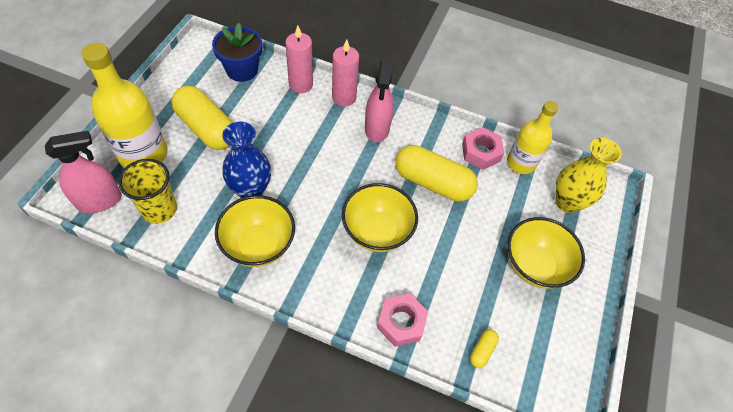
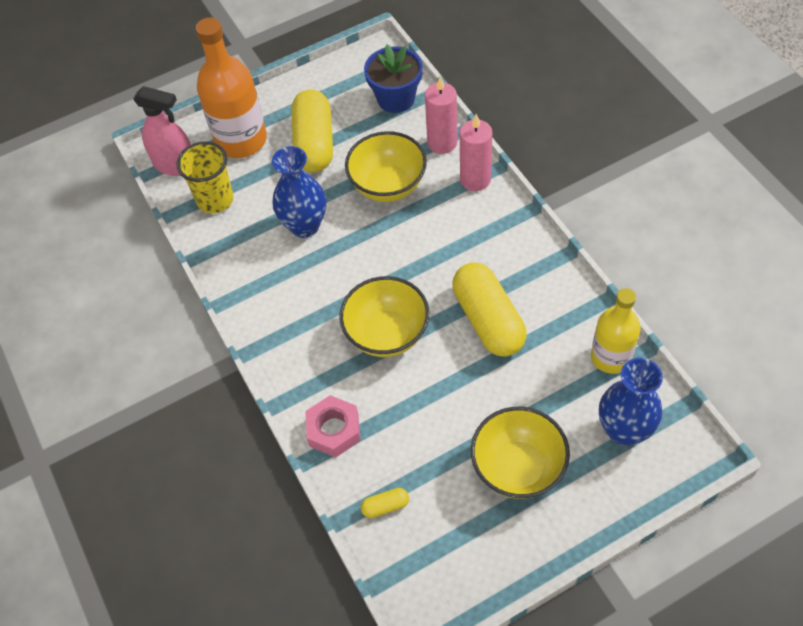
camera: 50 degrees right, 0 degrees up
yellow bottle [82,43,167,168] -> orange bottle [196,18,267,158]
yellow bowl [215,195,295,267] -> yellow bowl moved to [345,131,427,202]
pink spray bottle [365,60,394,143] -> none
pink nut [462,127,504,170] -> none
yellow vase [555,138,622,213] -> blue vase [599,358,663,446]

